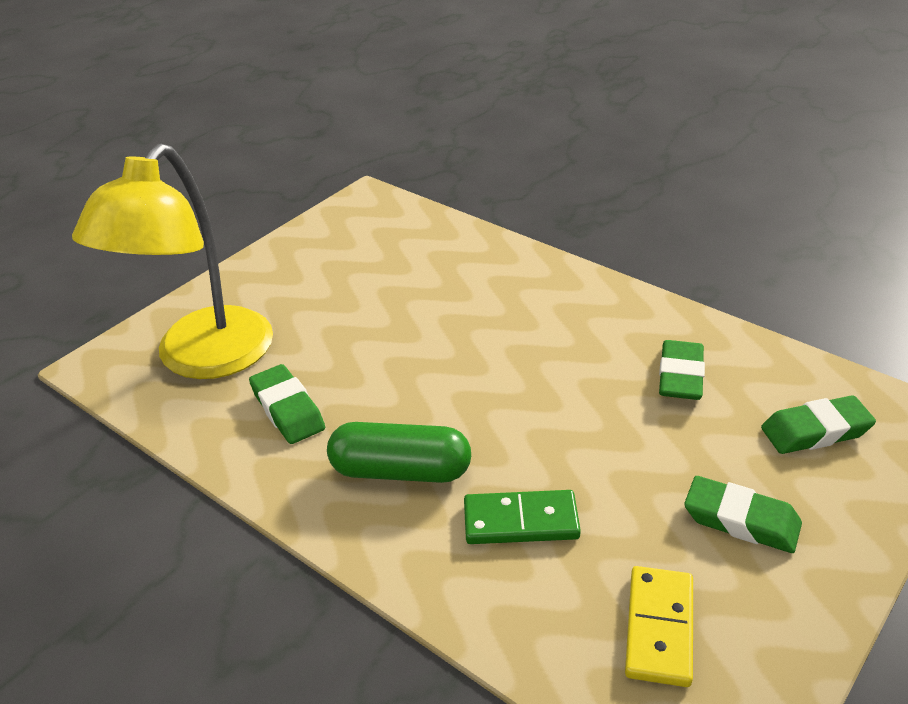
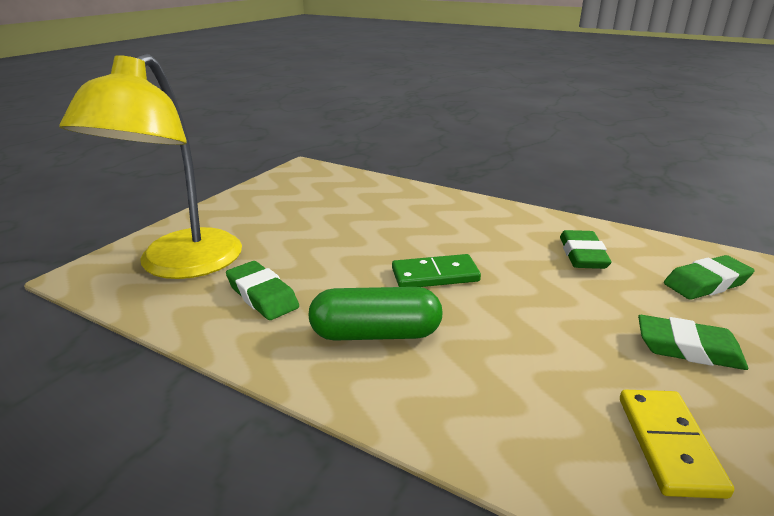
camera: 10 degrees left, 10 degrees down
green domino [464,490,581,544] -> green domino moved to [392,254,481,287]

